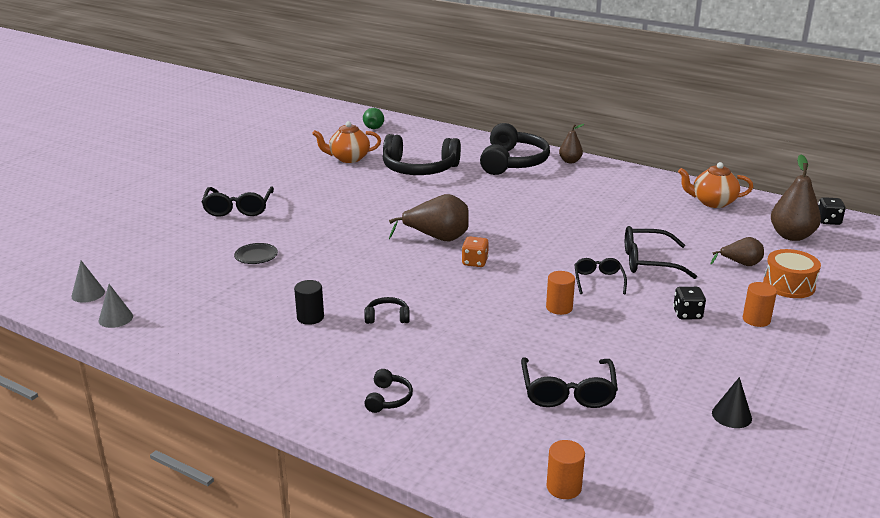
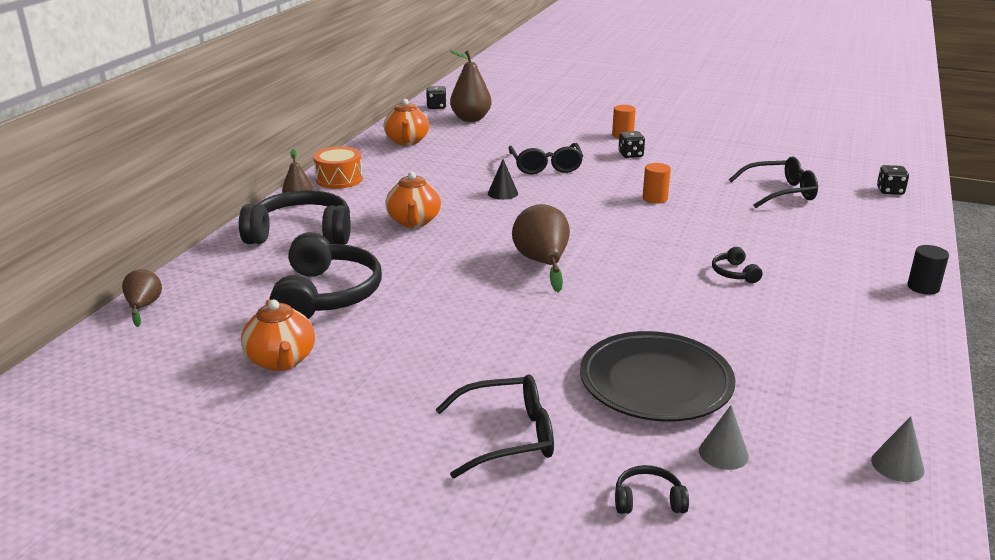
camera: 100 degrees left, 0 degrees up
grey cone [71,261,105,303] -> grey cone moved to [699,405,749,470]
black plate [234,243,278,264] -> black plate [580,331,735,422], size x2.40
black cylinder [294,280,324,325] -> black cylinder moved to [907,245,949,295]
green pear [363,108,384,129] -> none
black headphones [364,369,413,413] -> black headphones moved to [615,465,689,514]
orange dice [462,236,489,267] -> none
orange cylinder [547,440,585,499] -> black dice [877,165,909,195]
black glasses [574,258,627,294] -> none
brown pear [711,237,764,266] -> brown pear moved to [122,269,162,327]
black cone [712,377,752,428] -> black cone moved to [488,159,518,200]
orange drum [763,249,821,298] -> orange drum moved to [313,146,363,189]
none -> orange teapot [386,172,441,228]

